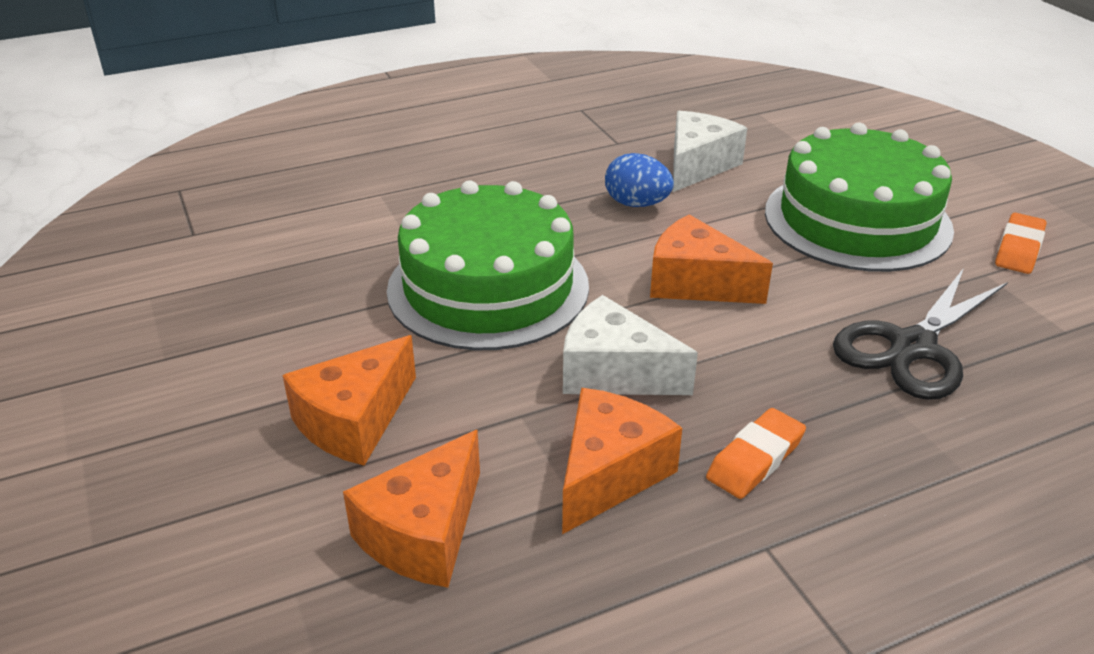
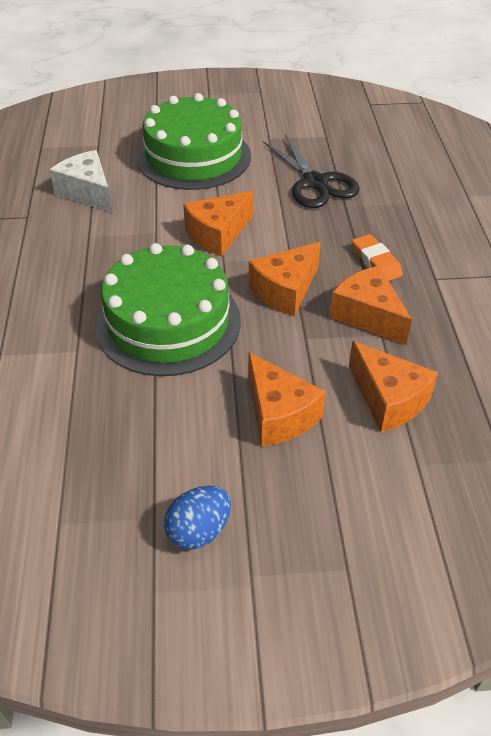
camera: 70 degrees left, 10 degrees up
white cheese [563,295,698,395] -> orange cheese [249,242,321,316]
blue egg [605,153,674,207] -> blue egg moved to [164,486,231,550]
orange eraser [995,213,1046,274] -> none

